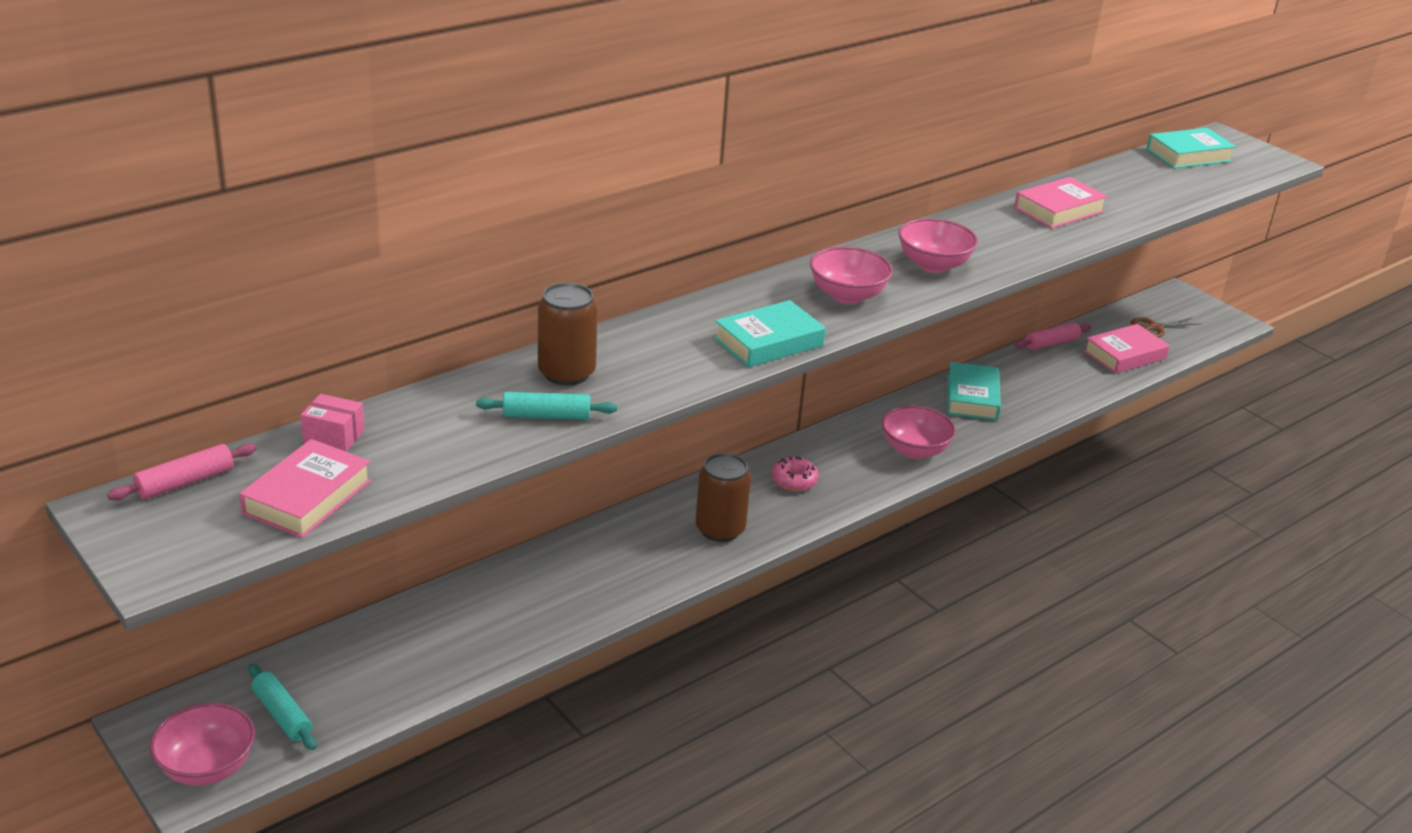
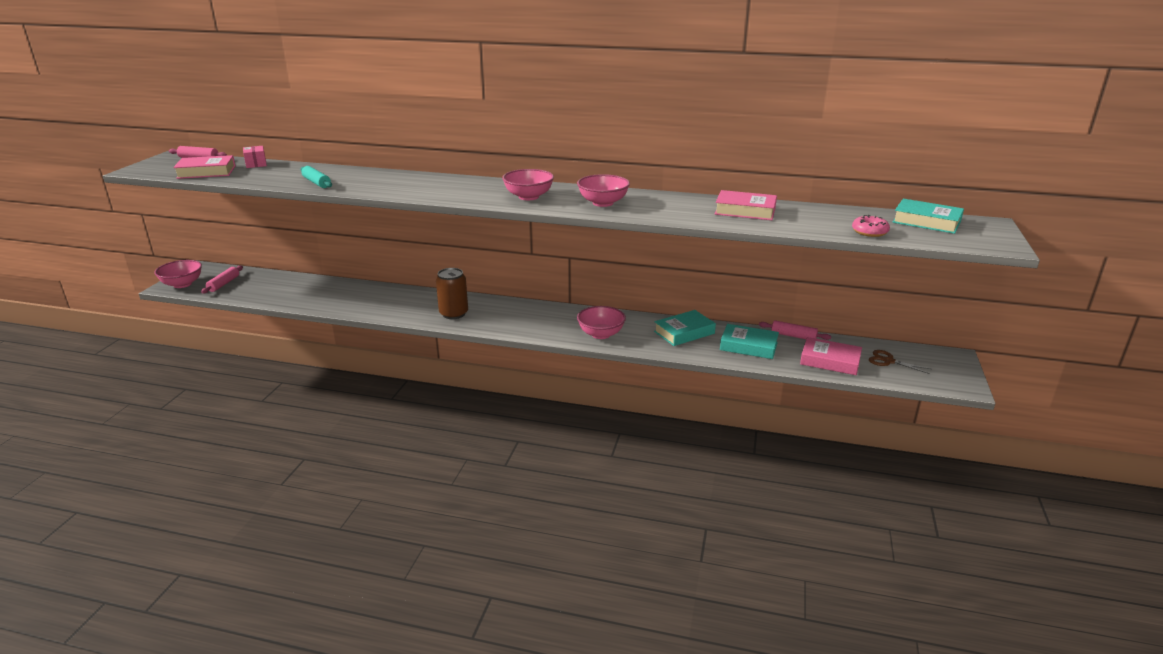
camera: 55 degrees right, 5 degrees down
turquoise rolling pin [248,664,317,750] -> pink rolling pin [201,266,243,294]
brown can [538,282,598,385] -> none
turquoise book [714,300,826,367] -> turquoise book moved to [720,324,779,359]
pink donut [771,456,819,492] -> pink donut moved to [852,215,890,237]

